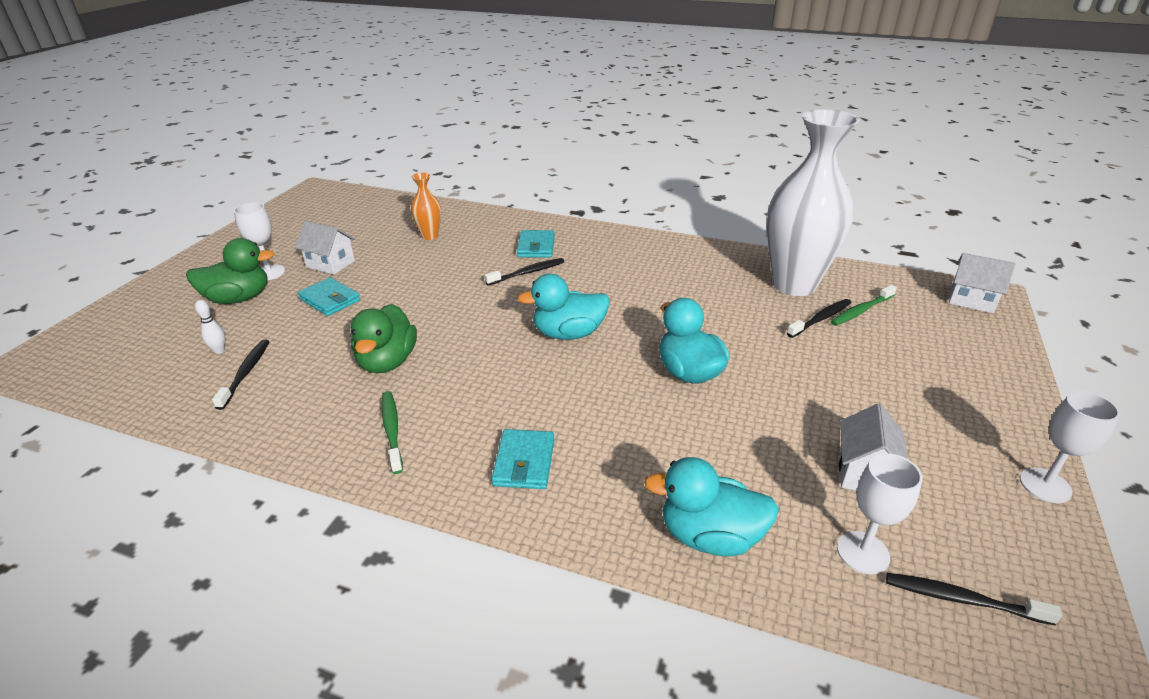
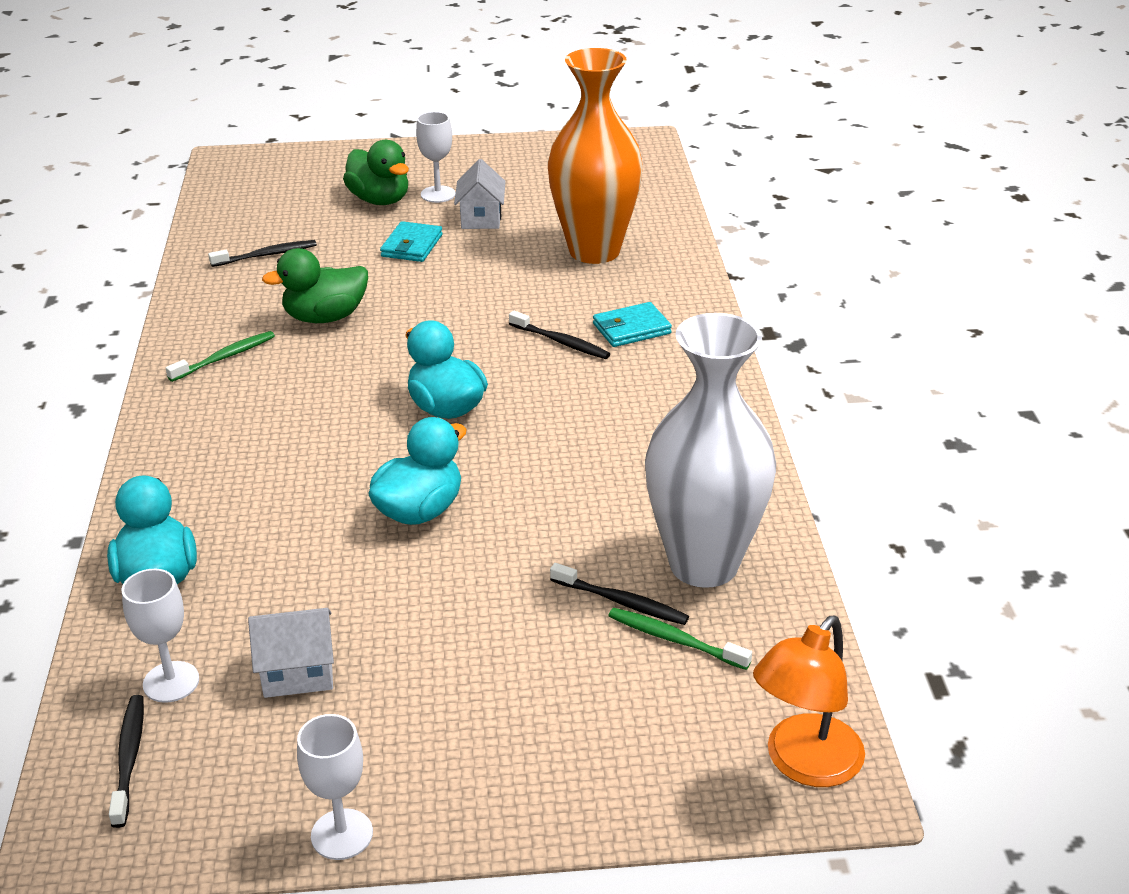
camera: 65 degrees right, 0 degrees up
white bowling pin [195,300,225,354] -> none
orange vase [411,173,441,240] -> orange vase [548,48,643,264], size x2.32
turquoise wallet [491,429,554,489] -> none
white house [949,253,1015,313] -> orange lamp [753,616,865,787]

